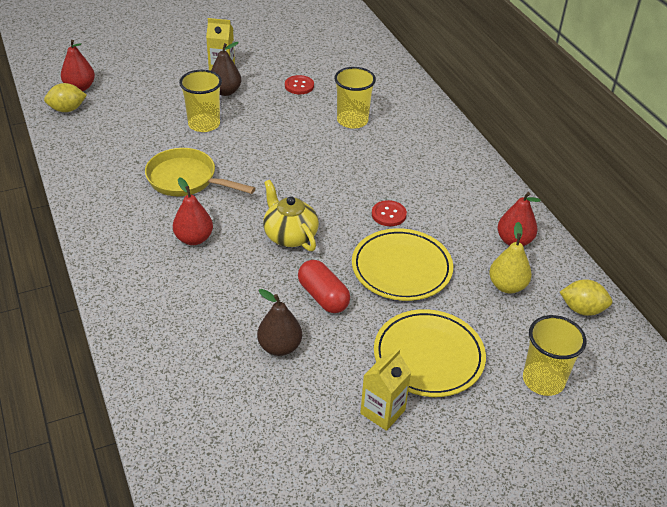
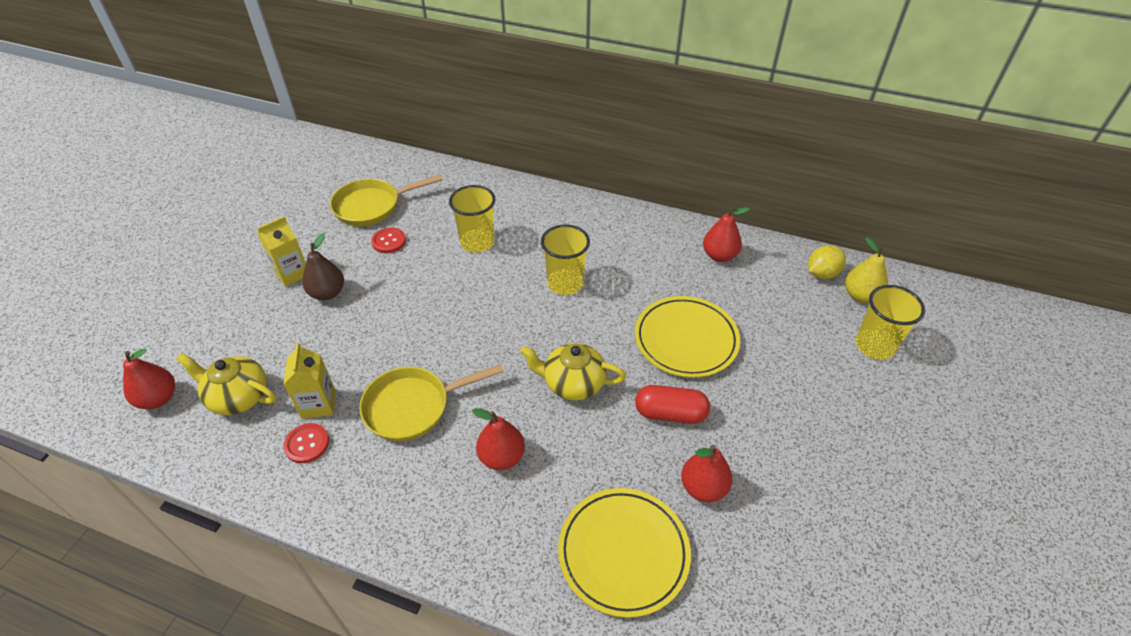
camera: 45 degrees left, 5 degrees up
yellow lemon [44,83,87,112] -> none
yellow cup [179,70,222,132] -> yellow cup moved to [541,224,590,295]
brown pear [257,289,302,356] -> red pear [681,445,732,502]
yellow carton [360,348,411,431] -> yellow carton moved to [283,343,335,419]
red button [372,200,407,226] -> red button moved to [283,423,329,463]
yellow plate [374,309,486,397] -> yellow plate moved to [558,488,691,618]
yellow pear [489,222,532,293] -> yellow pear moved to [845,237,888,303]
none -> yellow teapot [176,353,276,415]
none -> yellow pan [330,175,443,226]

